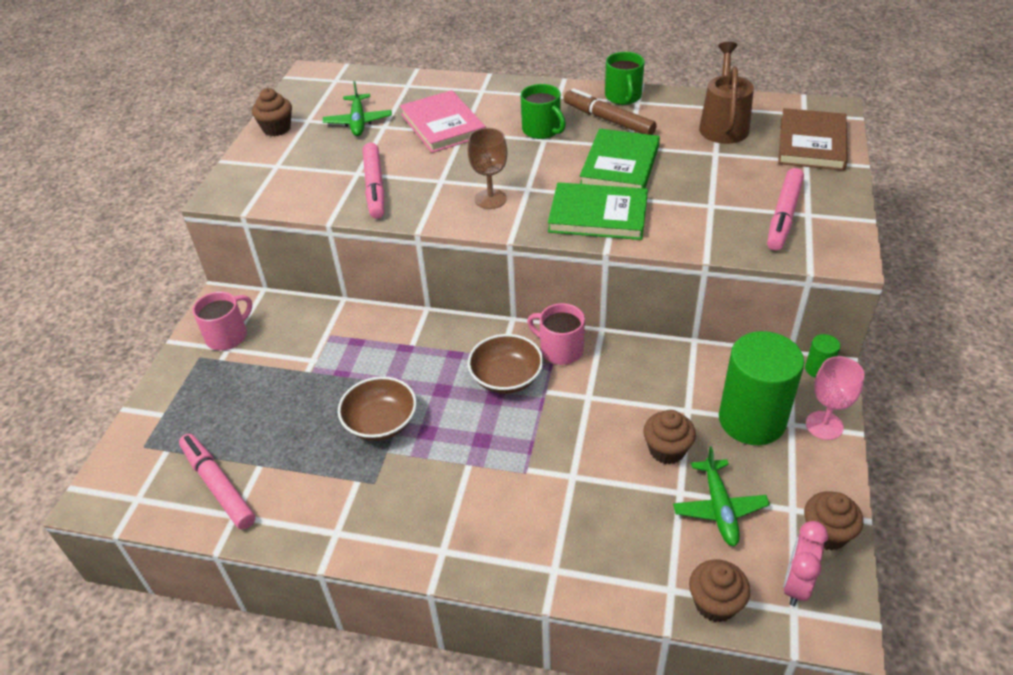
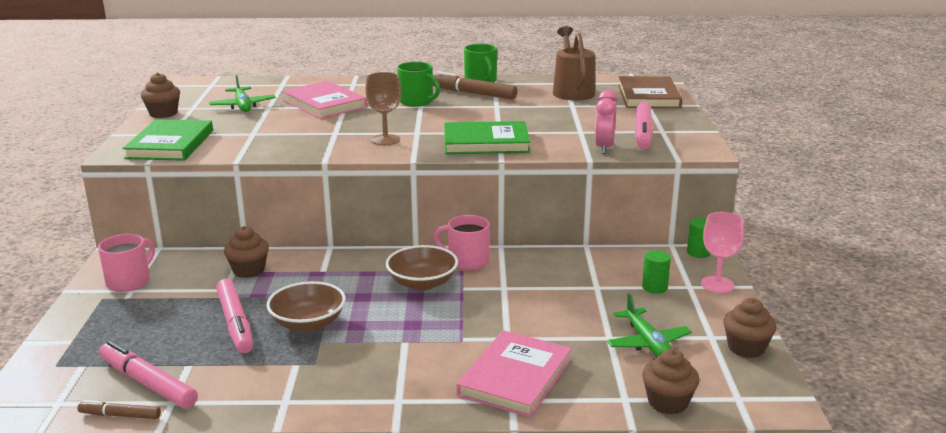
camera: 15 degrees left, 20 degrees down
pink marker [363,143,385,219] -> pink marker moved to [216,279,253,353]
green book [580,129,660,188] -> green book moved to [122,119,213,161]
brown cupcake [643,410,696,465] -> brown cupcake moved to [224,226,269,278]
green cylinder [719,331,804,445] -> green cylinder [642,250,671,294], size x0.42
pink clock [783,521,828,606] -> pink clock moved to [595,90,618,154]
none -> brown marker [78,400,161,419]
none -> pink book [457,330,572,418]

